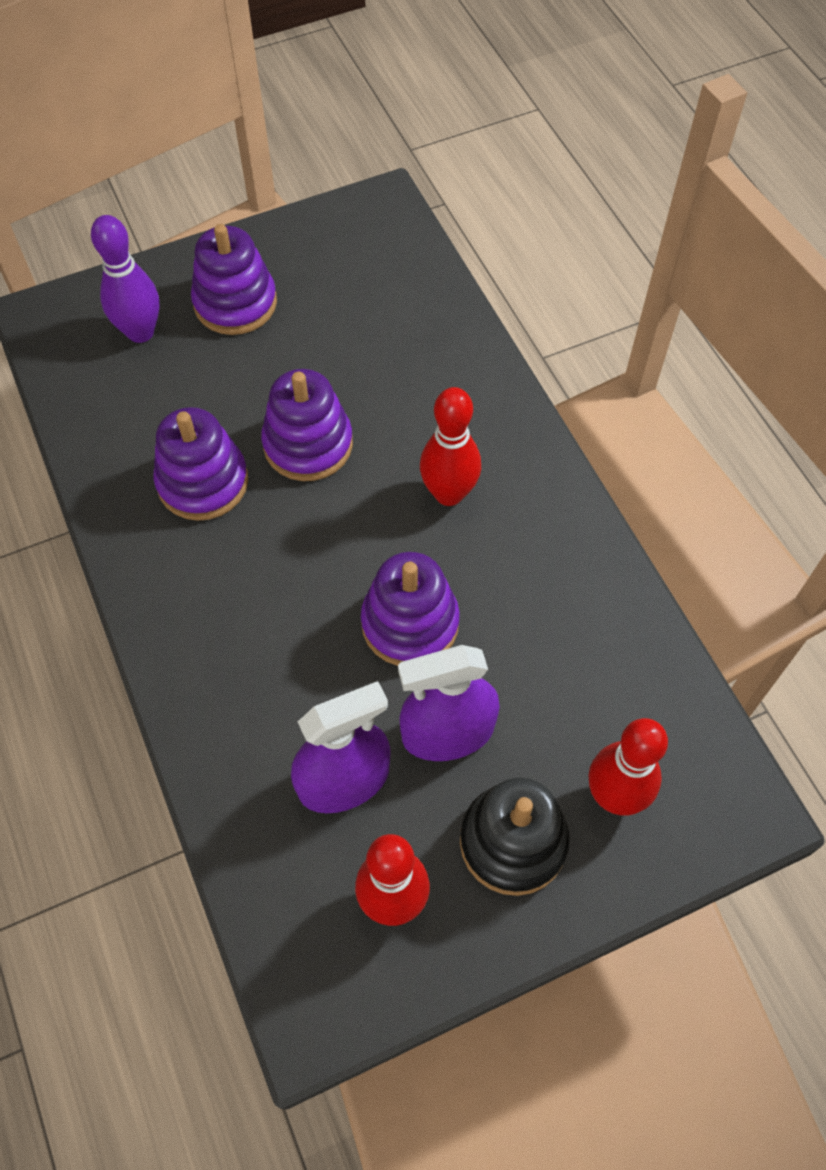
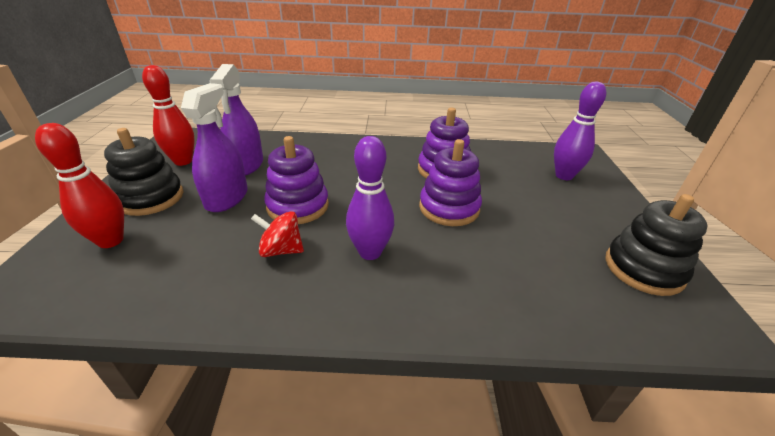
camera: 115 degrees right, 25 degrees down
purple stacking toy [191,224,277,335] -> none
red bowling pin [420,387,481,506] -> purple bowling pin [346,136,394,260]
none -> red spinning top [251,211,304,257]
none -> black stacking toy [605,194,708,296]

